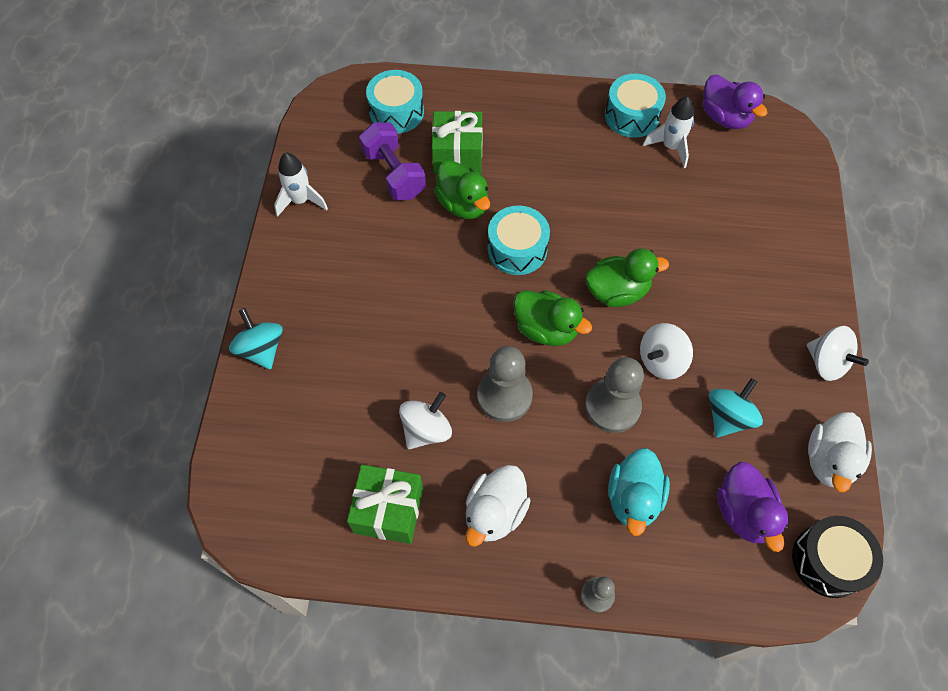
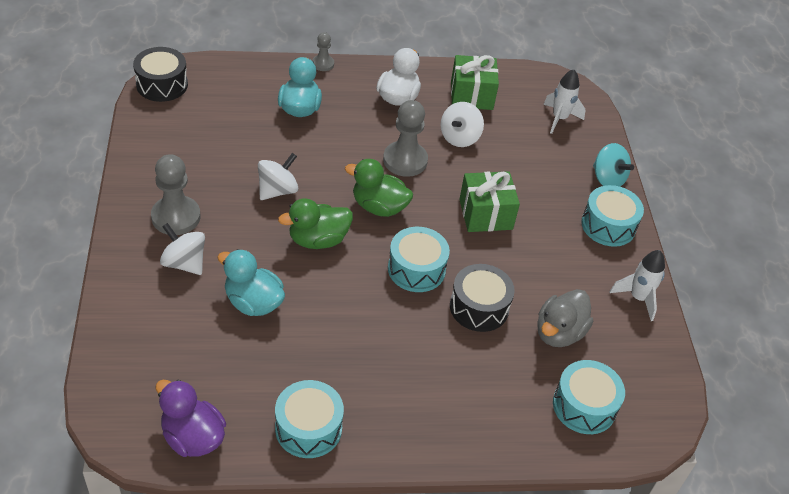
camera: 165 degrees right, 15 degrees down
purple dumbbell [359,122,426,200] -> grey duck [537,289,593,347]
green gift [432,111,483,174] -> green gift moved to [459,171,520,232]
green duck [434,160,490,219] -> black drum [450,264,515,332]
grey pawn [585,357,644,433] -> grey pawn moved to [151,154,200,235]
white rocket [643,96,694,168] -> white rocket moved to [543,69,585,134]
turquoise spinning top [709,378,763,437] -> none
purple duck [717,462,788,552] -> none
white spinning top [807,326,869,381] -> white spinning top moved to [160,223,205,275]
white duck [808,412,872,492] -> none
none -> turquoise duck [217,249,285,316]
none -> turquoise drum [581,185,644,247]

